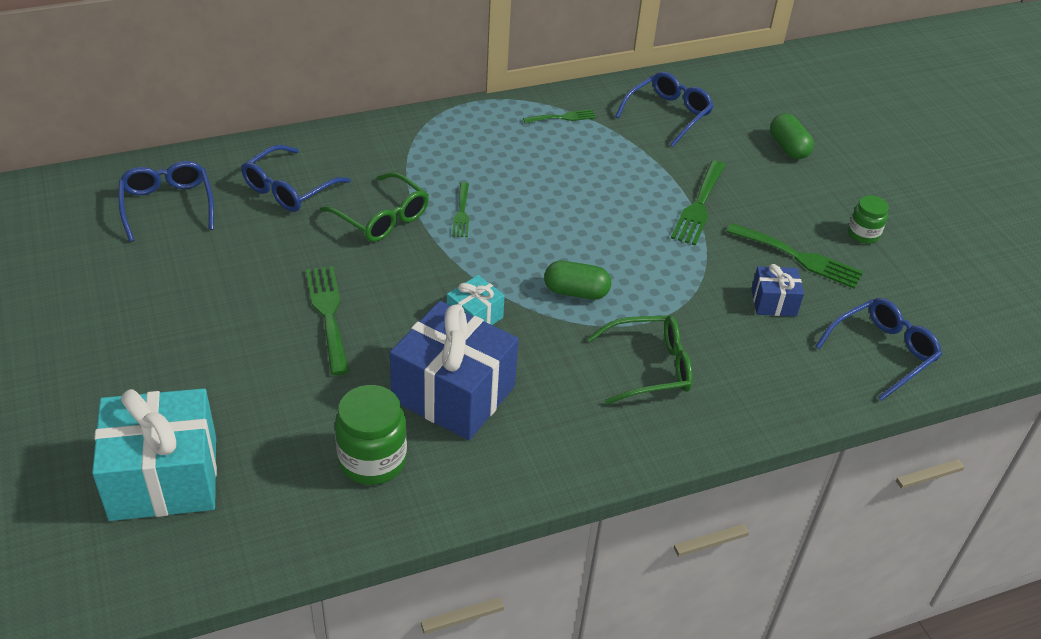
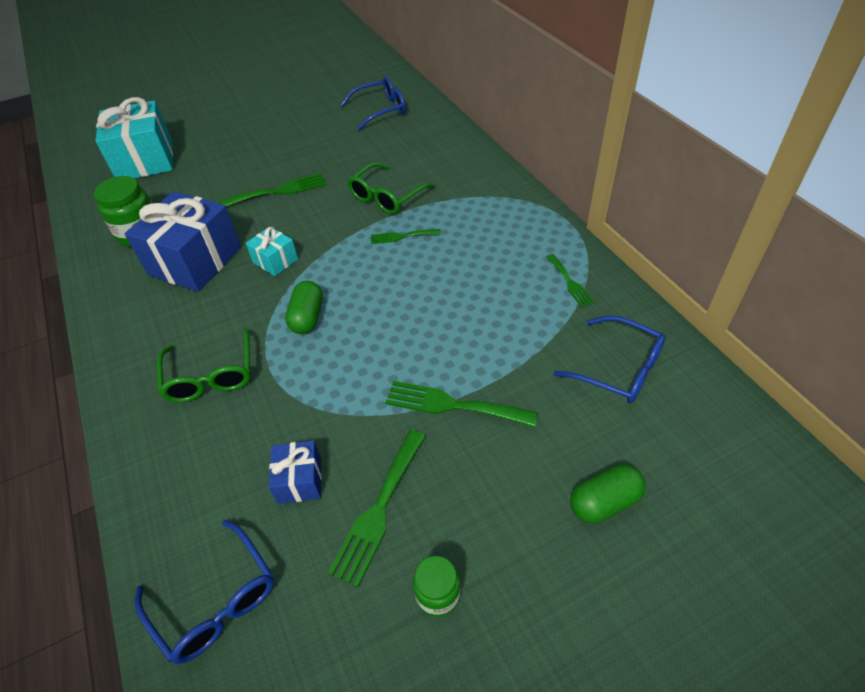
camera: 90 degrees right, 5 degrees up
blue glasses [241,145,351,212] -> none

